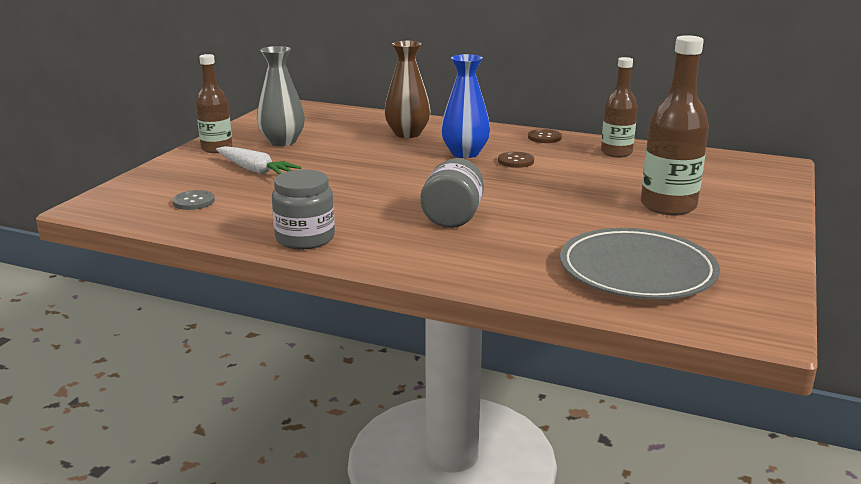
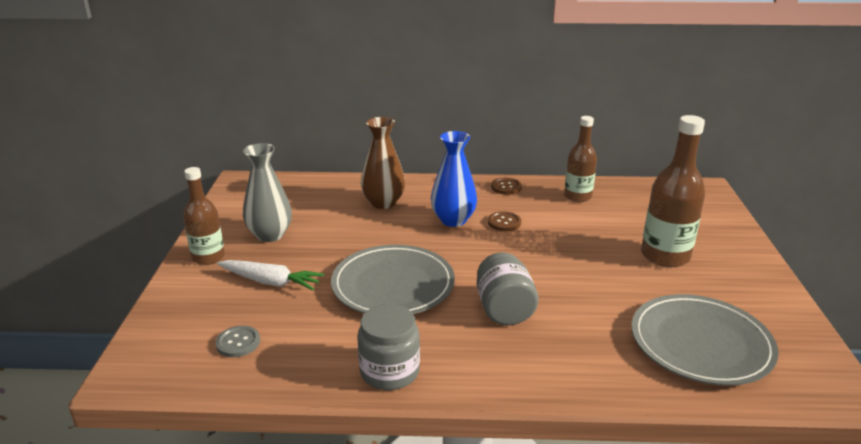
camera: 20 degrees left, 5 degrees up
none -> grey plate [331,245,455,314]

